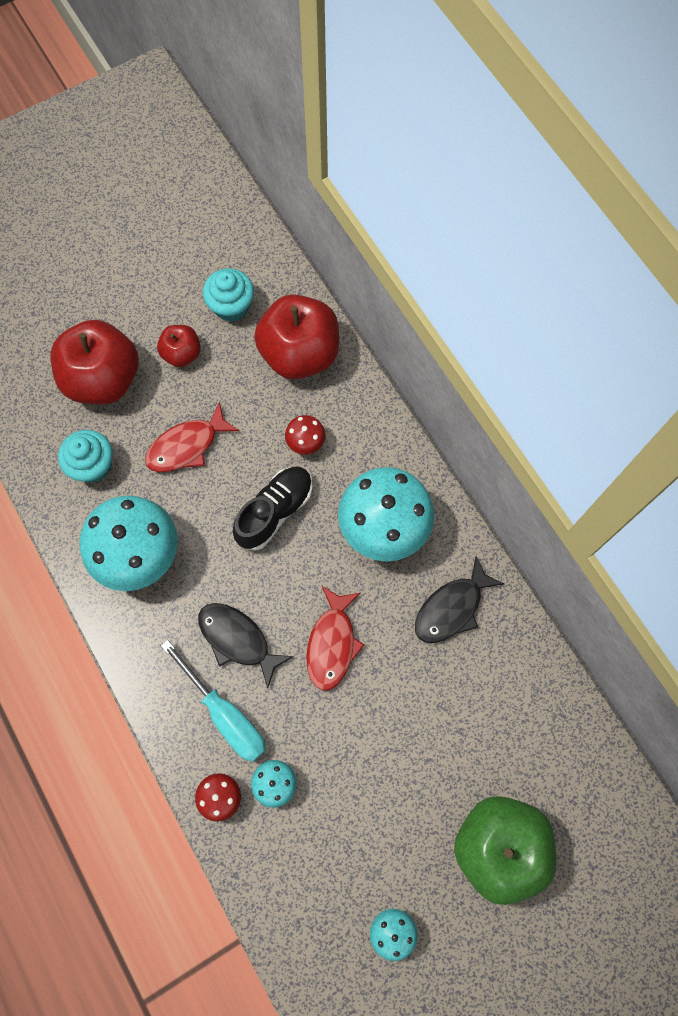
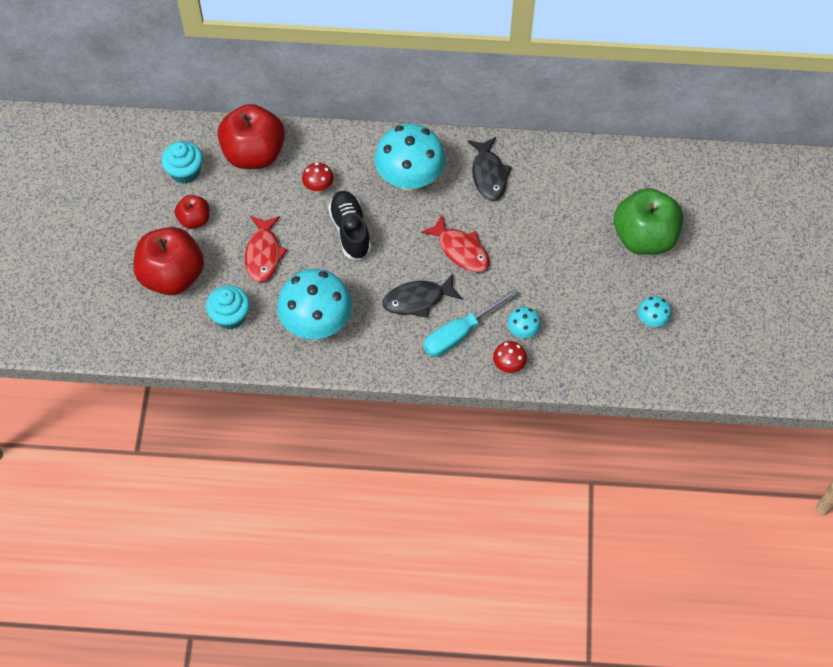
camera: 55 degrees left, 10 degrees down
turquoise screwdriver [161,640,266,762] -> turquoise screwdriver turned 150 degrees clockwise [424,288,518,357]

